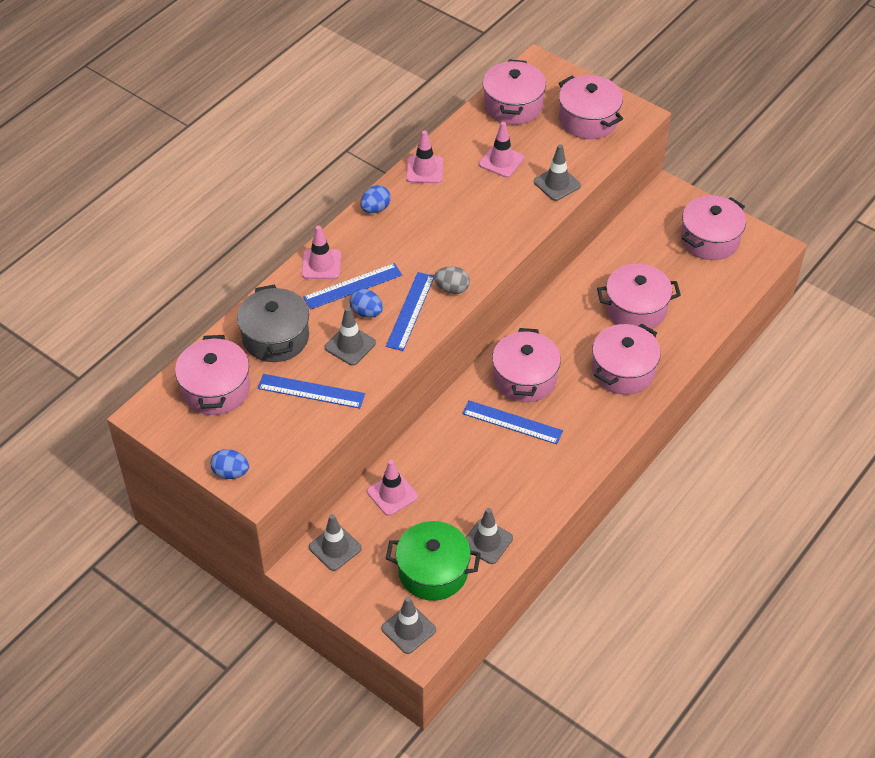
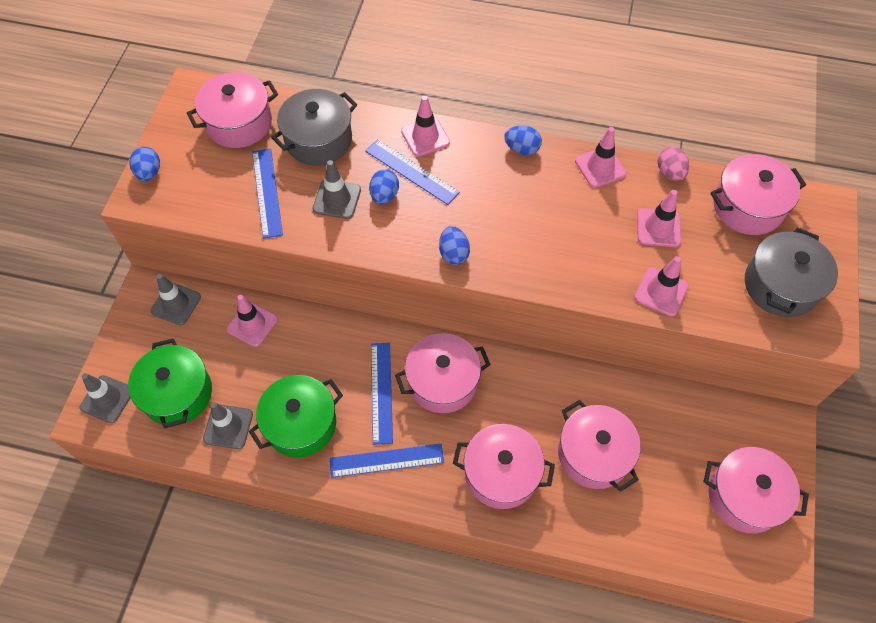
camera: 65 degrees right, 10 degrees up
blue ruler [386,272,434,351] -> blue ruler moved to [330,444,444,478]
grey egg [434,266,470,294] -> blue egg [439,226,470,265]
grey traffic cone [534,144,581,201] -> pink traffic cone [634,256,689,316]
pink pot [559,75,623,139] -> grey pot [745,227,838,317]
none -> green pot [249,375,343,457]
none -> pink egg [658,147,689,181]

